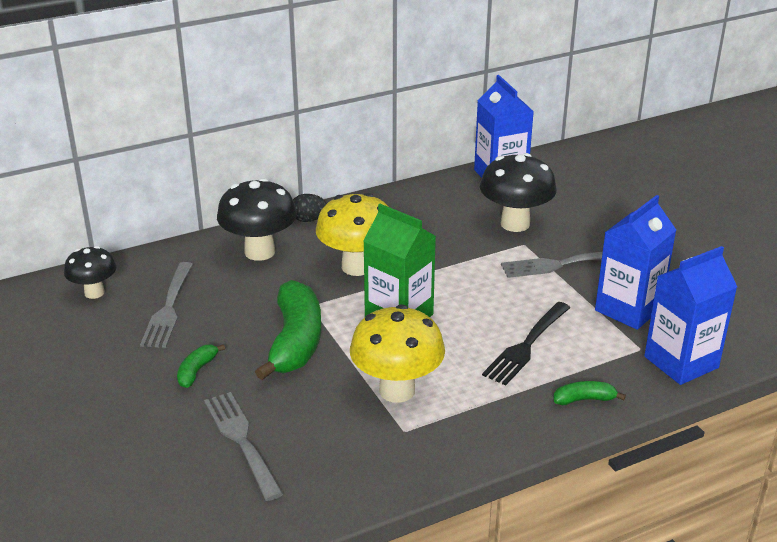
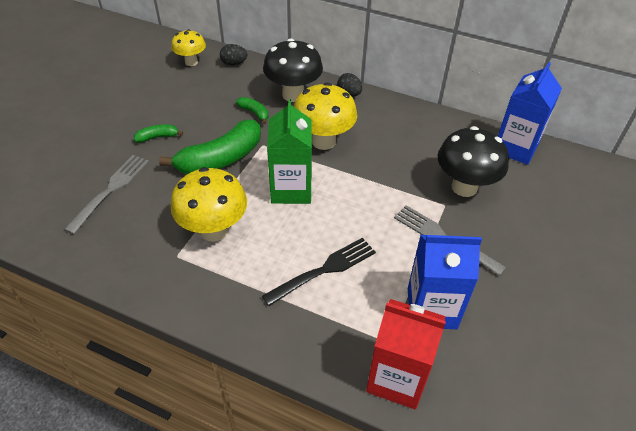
camera: 50 degrees right, 15 degrees up
black mushroom [64,246,117,299] -> yellow mushroom [171,29,206,66]
grey fork [140,262,193,348] -> none
black fork [482,302,571,386] -> black fork turned 150 degrees clockwise [262,238,376,306]
green banana [553,381,626,405] -> green banana moved to [236,97,268,124]
blue carton [644,246,737,385] -> red carton [366,299,446,409]
none -> black egg [220,44,247,66]

